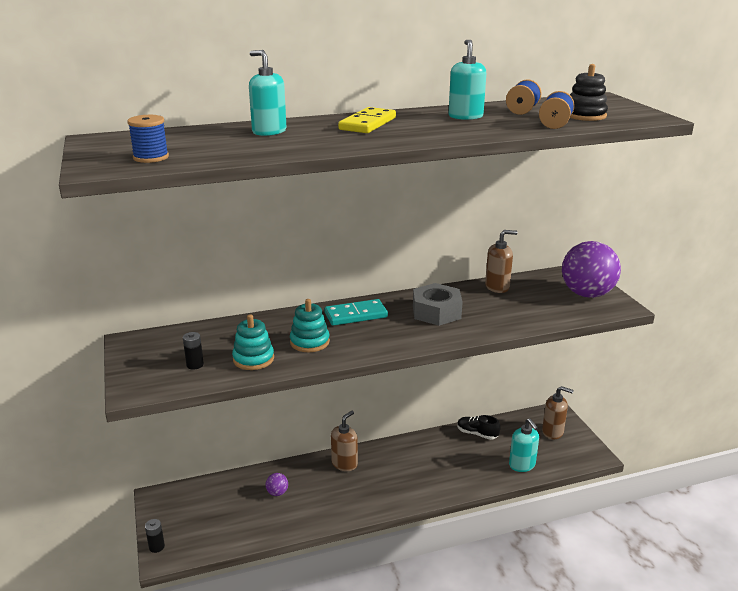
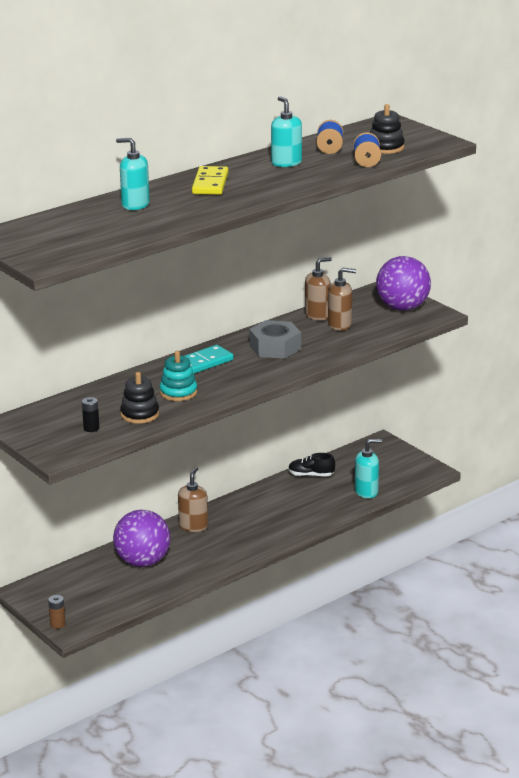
camera: 20 degrees left, 0 degrees up
blue spool [127,115,169,163] -> none
black battery [145,519,165,553] -> brown battery [48,595,66,629]
turquoise stacking toy [232,314,274,370] -> black stacking toy [120,372,159,424]
purple ball [266,473,288,496] -> purple ball [113,510,171,567], size x2.44
turquoise soap dispenser [509,418,539,472] -> turquoise soap dispenser turned 60 degrees counterclockwise [355,439,382,498]
brown soap dispenser [542,386,574,439] -> brown soap dispenser moved to [328,267,356,331]

